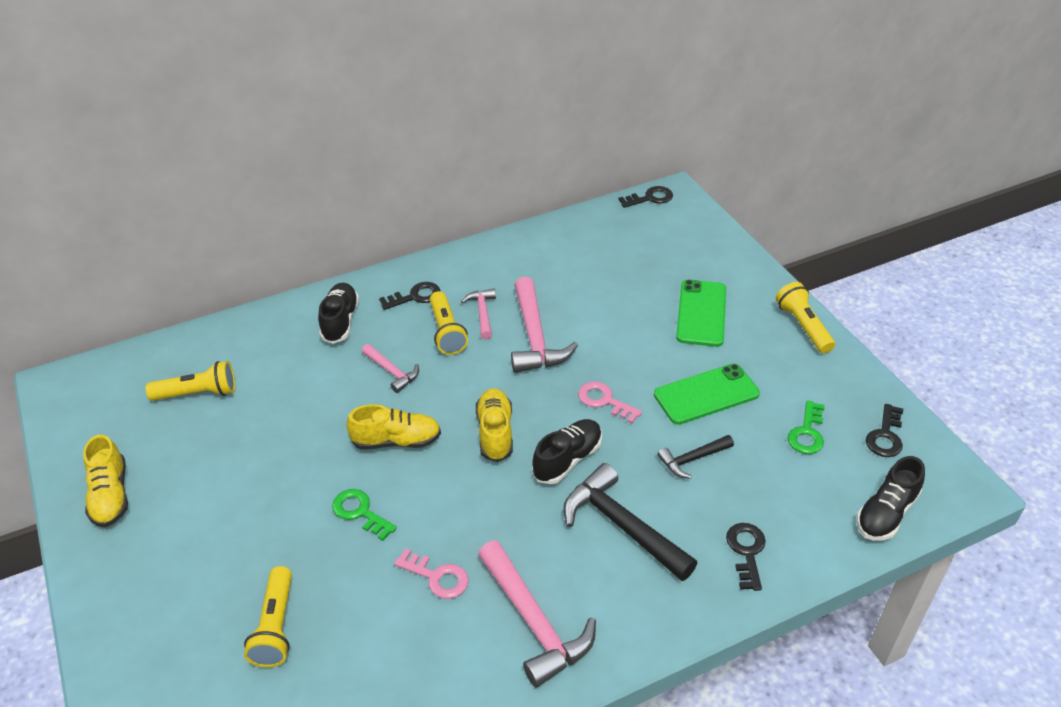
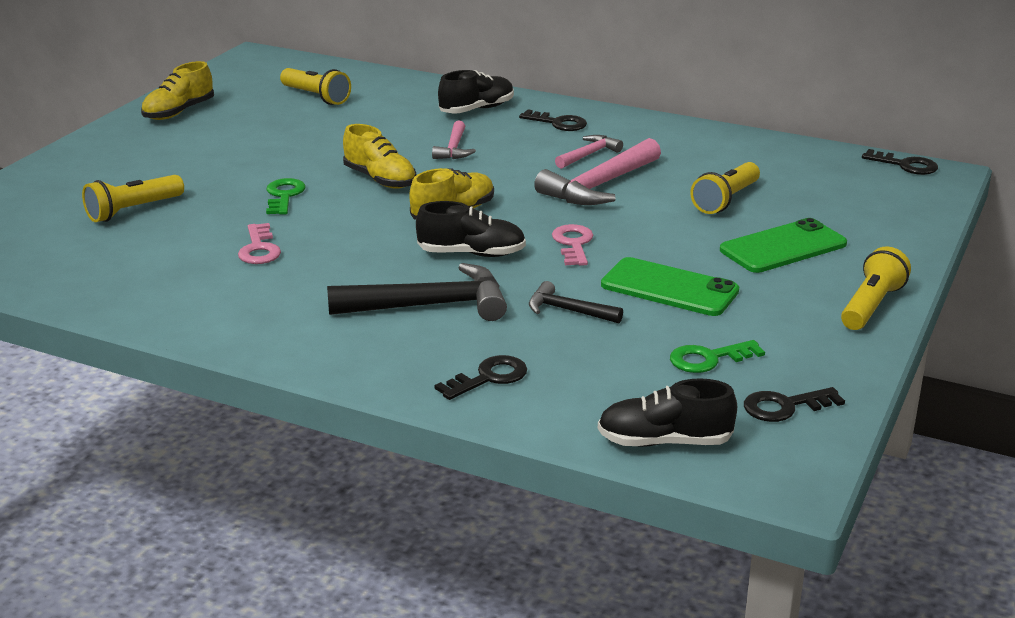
camera: 50 degrees right, 15 degrees down
yellow flashlight [430,291,468,355] -> yellow flashlight moved to [690,162,760,214]
pink hammer [478,540,596,688] -> none
black hammer [563,463,697,581] -> black hammer turned 75 degrees clockwise [327,263,507,321]

